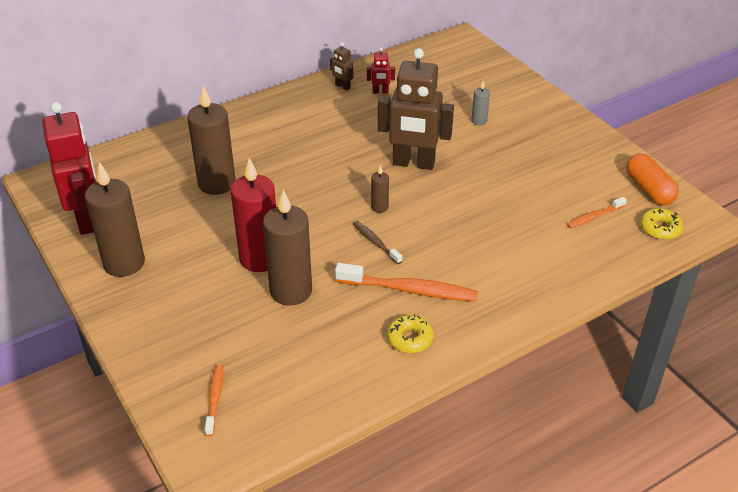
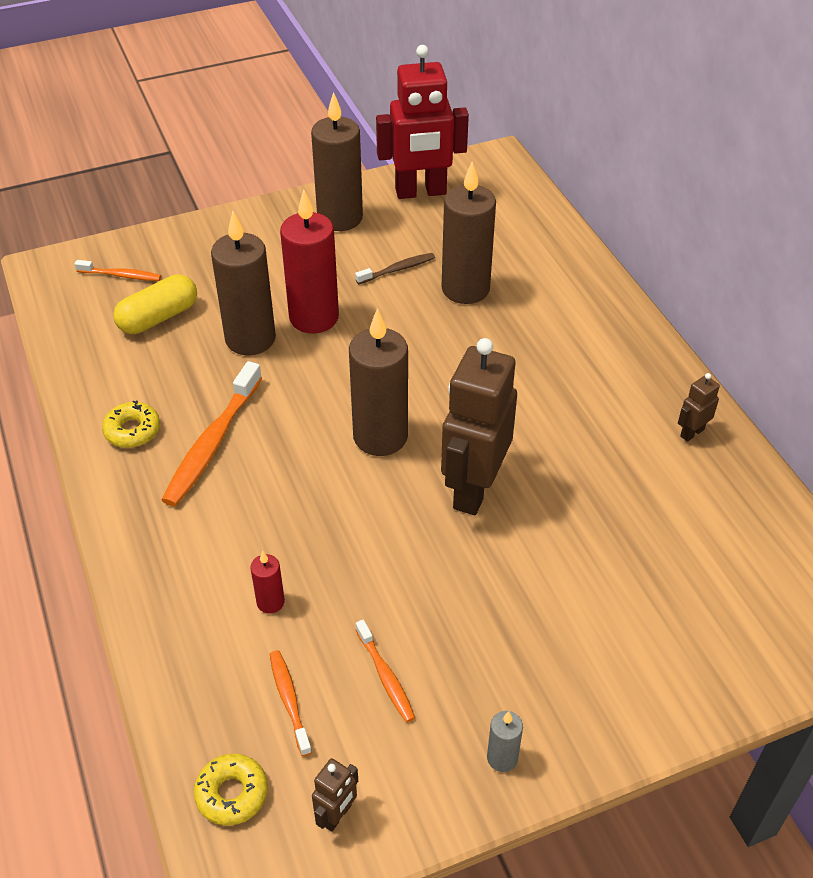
camera: 100 degrees right, 5 degrees up
brown toothbrush [353,221,402,264] -> brown toothbrush moved to [355,253,435,284]
red robot [367,47,395,94] -> none
brown candle [371,165,389,213] -> brown candle [349,308,408,456], size x2.22
grey candle [471,81,490,126] -> grey candle moved to [487,711,523,772]
orange capsule [626,153,679,205] -> brown robot [312,758,358,832]
none -> yellow capsule [113,274,197,334]
none -> red candle [250,551,285,614]
none -> orange toothbrush [355,620,415,723]

